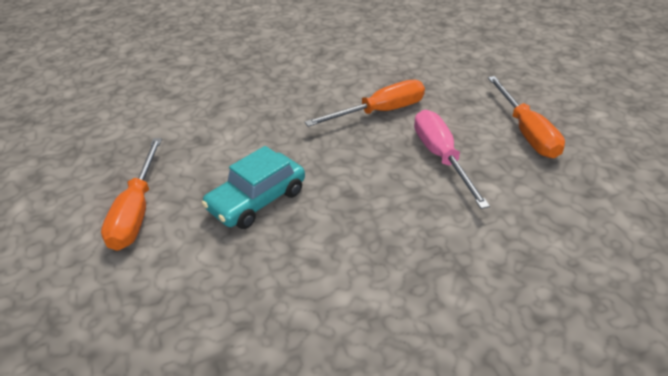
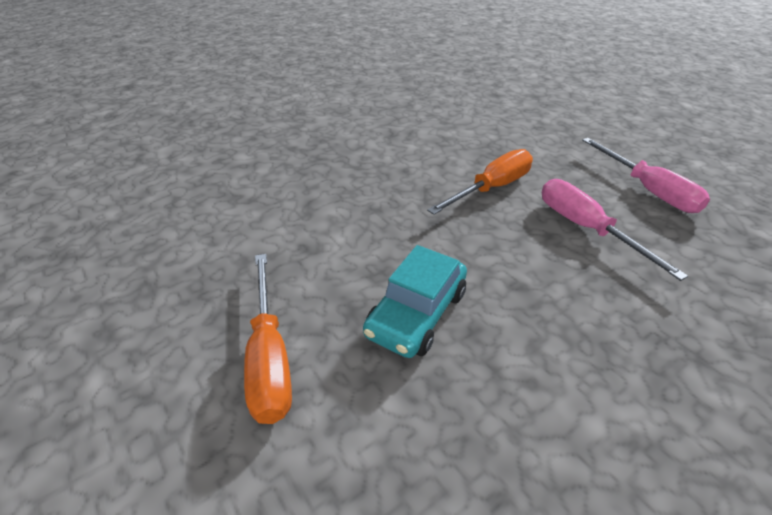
camera: 15 degrees left, 0 degrees up
orange screwdriver [488,76,565,158] -> pink screwdriver [582,138,710,213]

